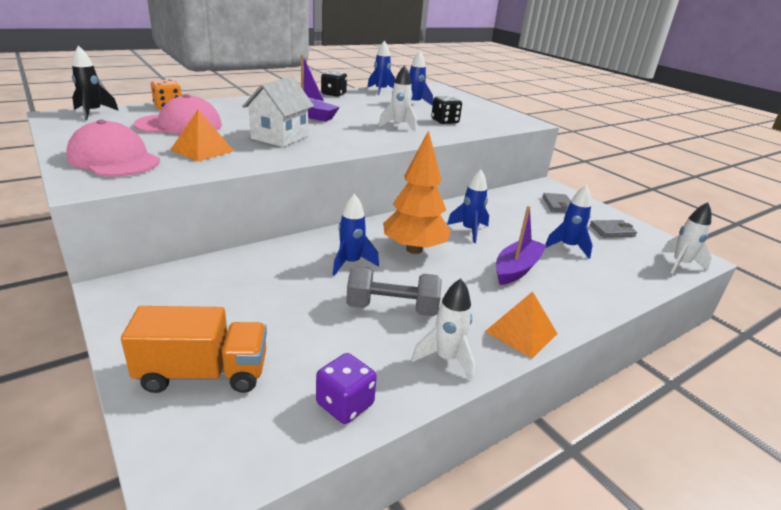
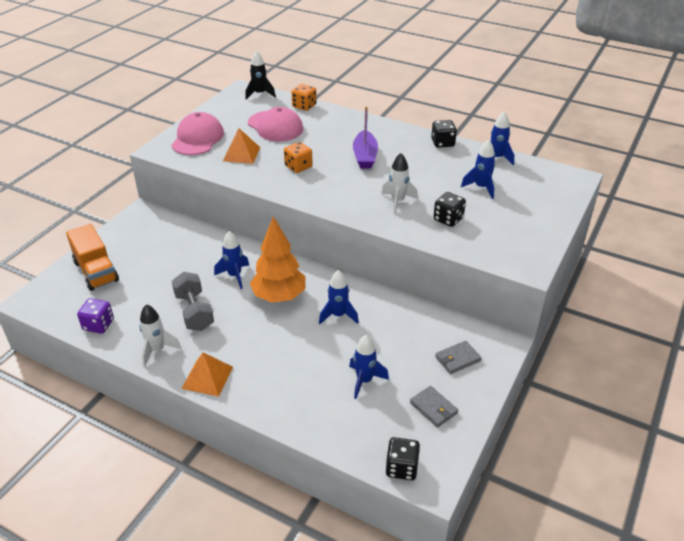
camera: 65 degrees right, 10 degrees up
white house [242,77,314,147] -> orange dice [284,142,313,173]
purple boat [496,206,547,285] -> none
white rocket [662,202,712,274] -> black dice [386,437,420,480]

